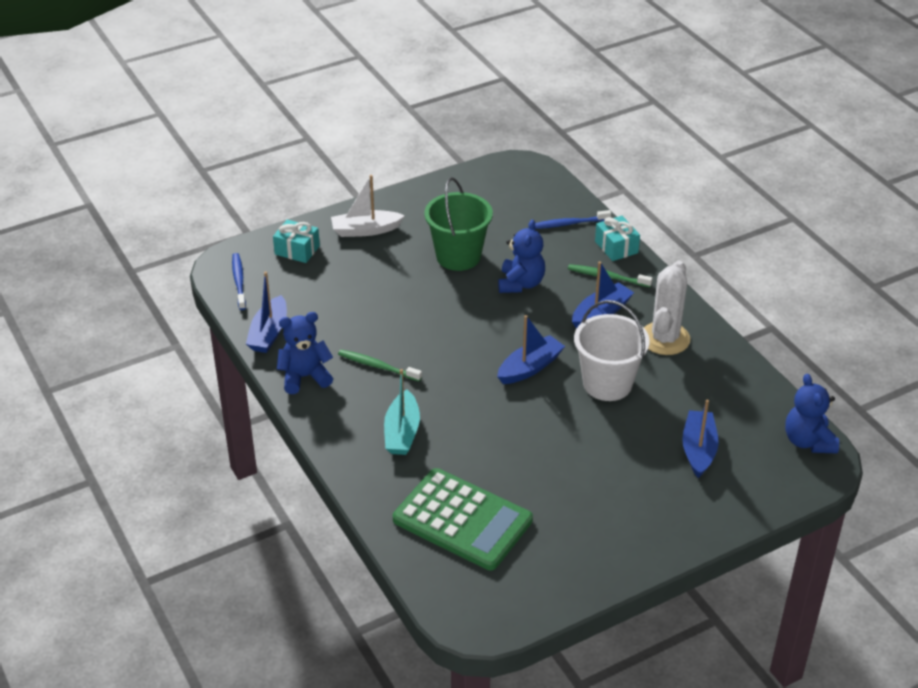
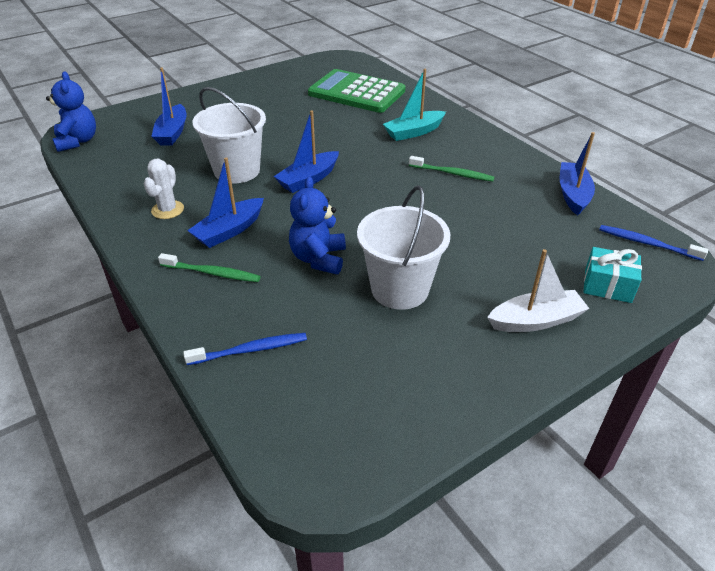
camera: 175 degrees right, 0 degrees up
blue toothbrush [232,253,246,310] -> blue toothbrush turned 135 degrees clockwise [599,225,708,261]
blue teddy bear [277,312,333,394] -> none
turquoise boat [384,369,420,455] -> turquoise boat turned 120 degrees counterclockwise [383,69,446,141]
green bucket [424,177,493,271] -> white bucket [357,185,450,310]
turquoise gift [595,216,640,261] -> none
white cactus [644,261,691,355] -> white cactus [144,159,184,219], size x0.61

